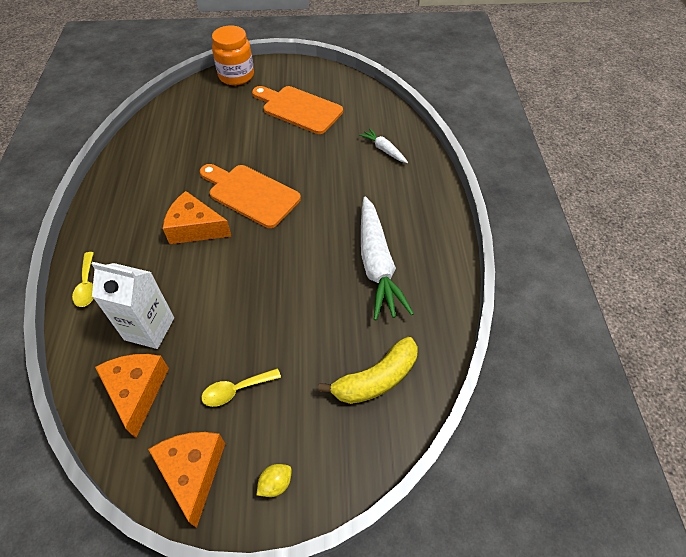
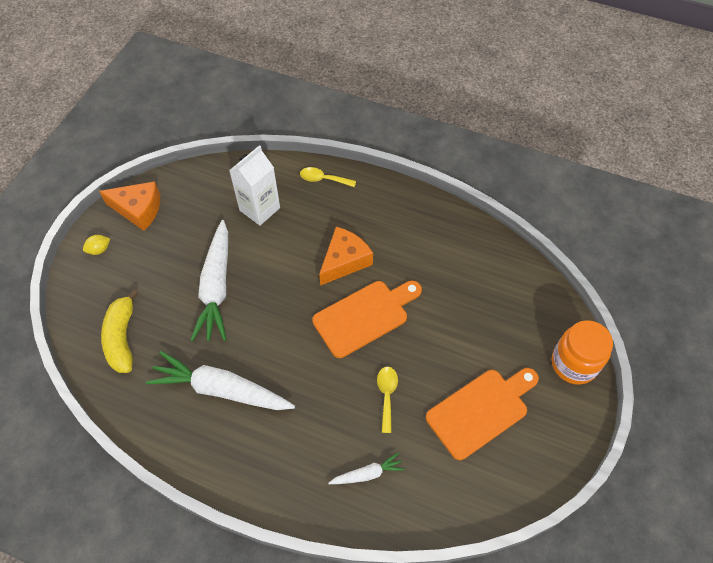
camera: 115 degrees right, 5 degrees up
orange cheese [95,354,169,438] -> none
yellow spoon [201,368,281,407] -> yellow spoon moved to [377,367,398,433]
yellow lemon [257,464,292,497] -> yellow lemon turned 75 degrees clockwise [83,235,110,255]
none -> white carrot [191,220,228,341]

